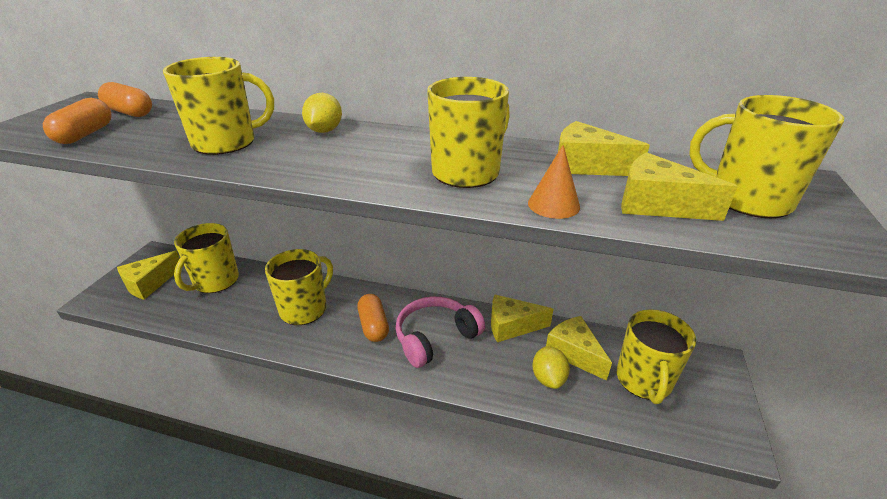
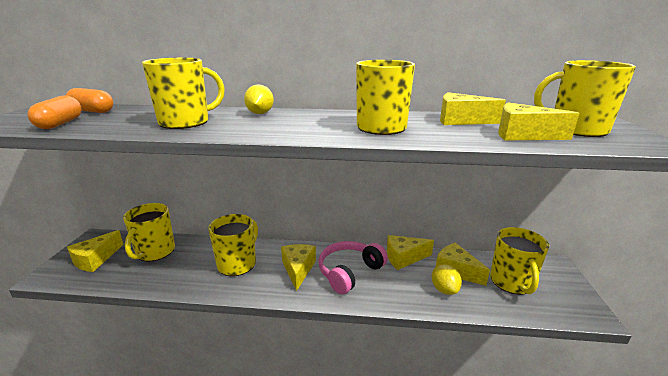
camera: 10 degrees left, 10 degrees down
orange capsule [357,294,389,342] -> yellow cheese [281,244,316,291]
orange cone [528,145,580,219] -> none

